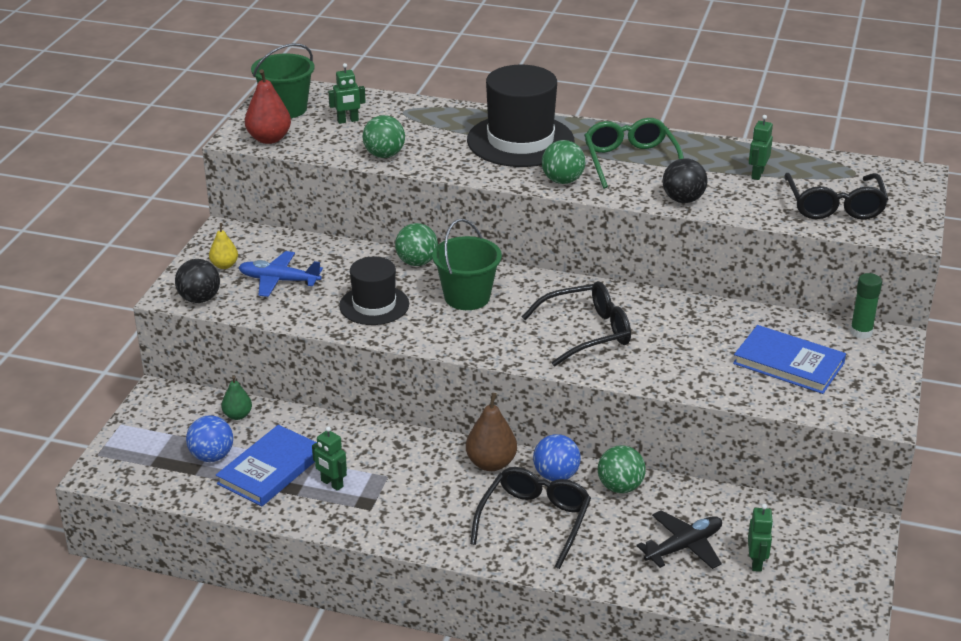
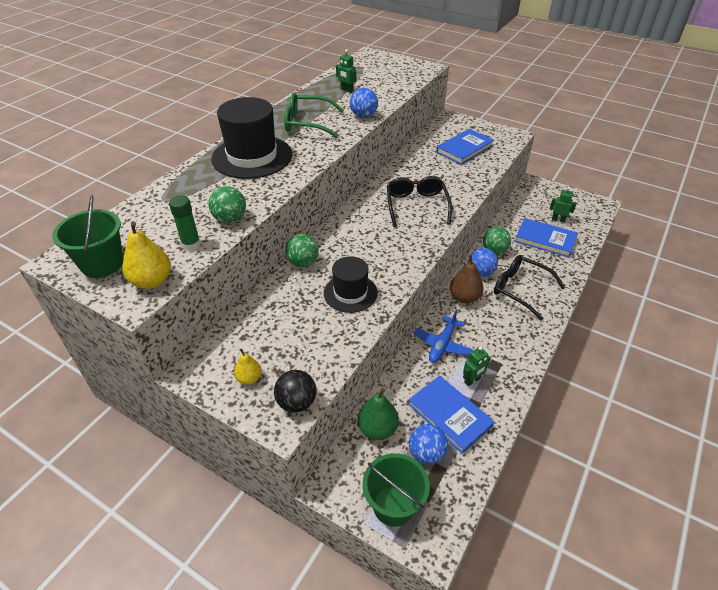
camera: 75 degrees left, 10 degrees up
green pear [221,376,252,420] -> green pear [358,388,399,440], size x1.63
blue plane [238,251,323,297] -> blue plane moved to [414,309,473,363]
red pear [245,69,291,144] -> yellow pear [123,221,171,289]
green robot [328,63,366,124] -> none
green bucket [432,219,502,310] -> green bucket moved to [363,453,430,527]
green ball [542,140,585,184] -> none
black plane [636,510,722,569] -> blue book [515,218,578,257]
black ball [663,159,707,203] -> blue ball [350,88,378,118]
black glasses [784,173,889,220] -> none
green glue stick [850,273,882,339] -> green glue stick moved to [169,195,201,250]

